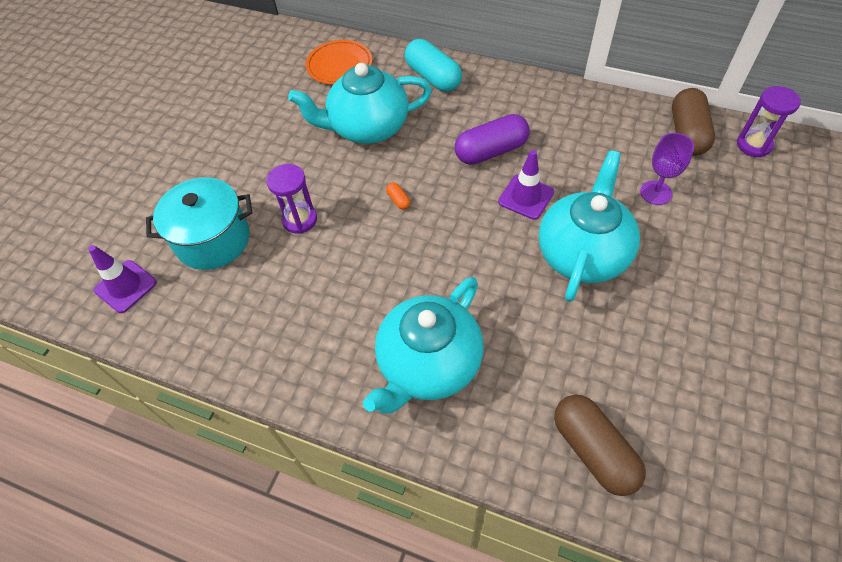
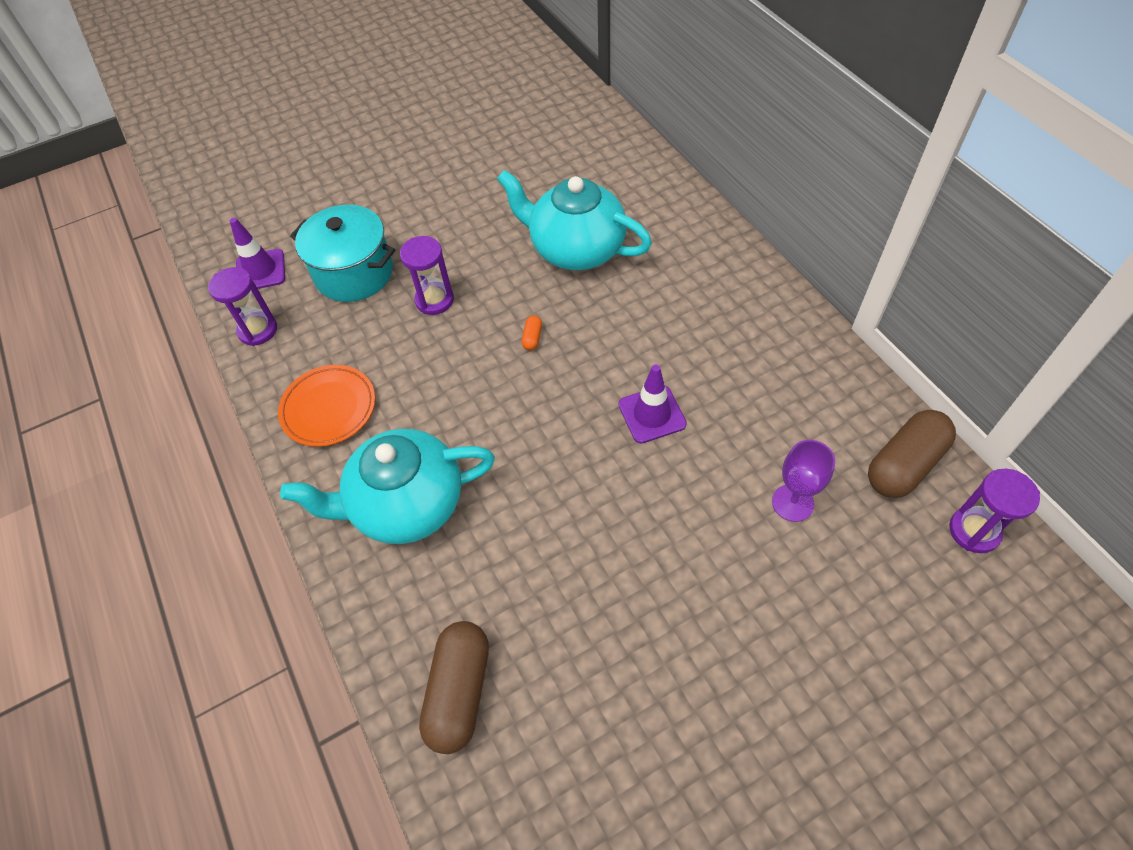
camera: 40 degrees right, 0 degrees up
orange plate [306,40,372,85] -> orange plate moved to [278,365,375,447]
turquoise capsule [405,39,462,92] -> none
purple capsule [455,114,530,165] -> none
turquoise teapot [539,150,640,302] -> none
none -> purple hourglass [208,267,277,346]

